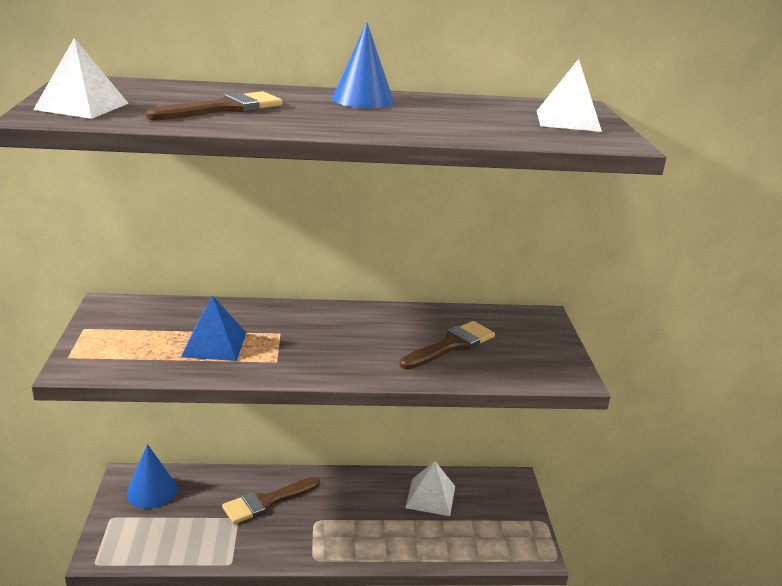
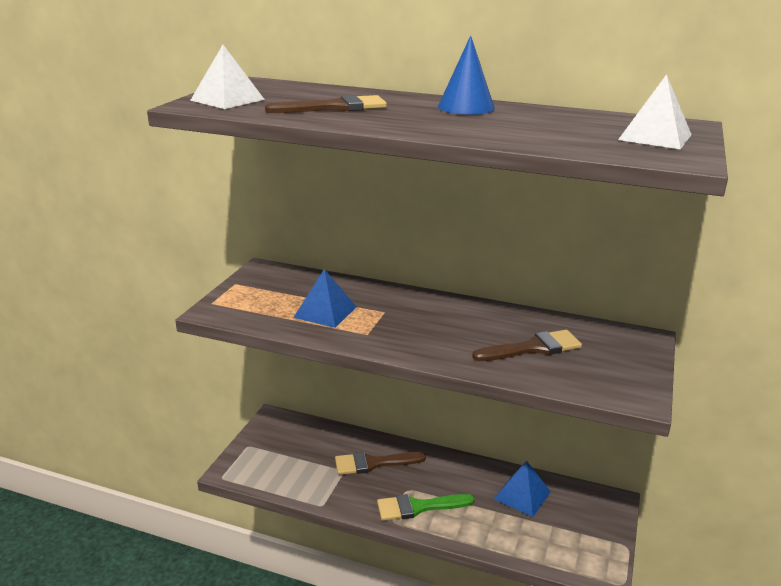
camera: 25 degrees right, 0 degrees up
blue cone [126,444,177,509] -> none
white pyramid [405,461,455,516] -> blue pyramid [494,461,551,517]
none -> green brush [377,494,475,521]

